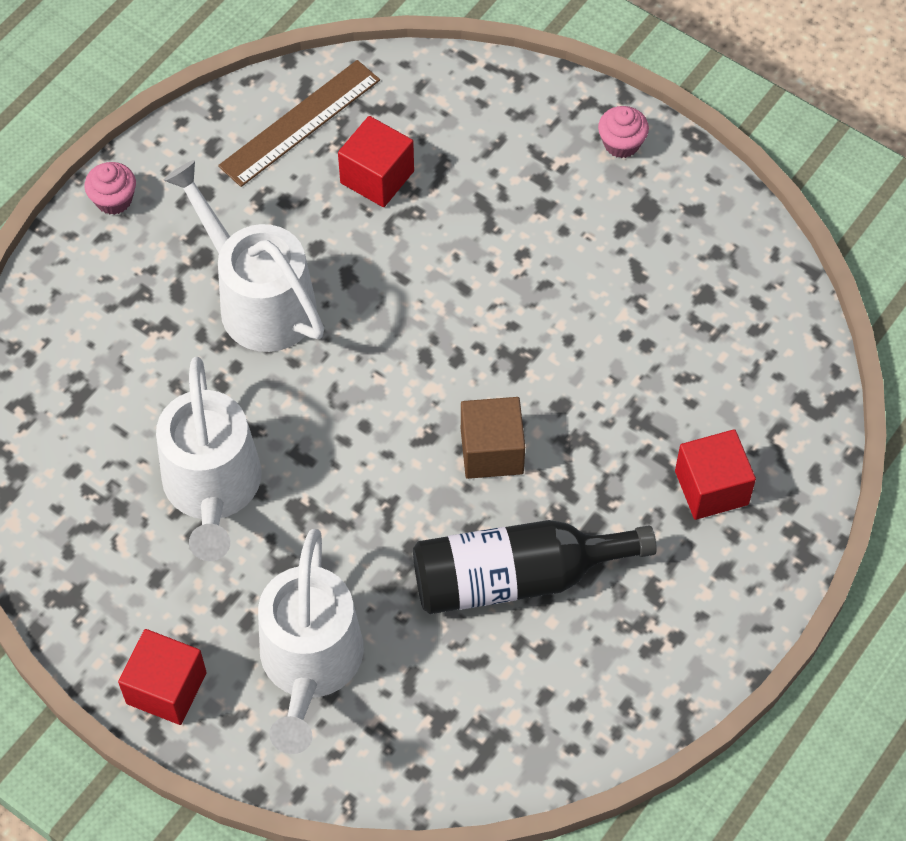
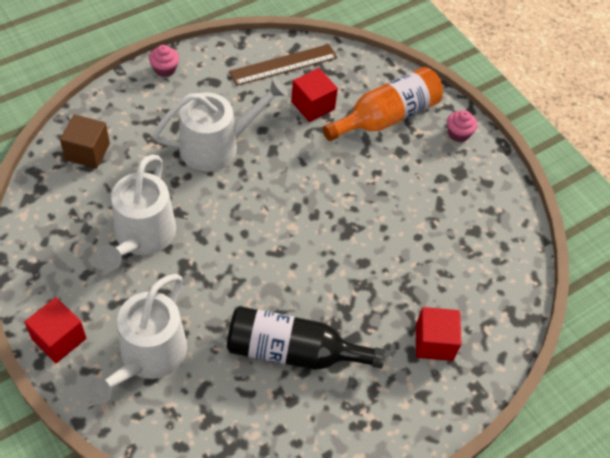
camera: 15 degrees right, 5 degrees down
white watering can [163,160,324,352] -> white watering can turned 90 degrees clockwise [153,77,288,171]
brown cube [461,397,525,479] -> brown cube moved to [60,114,110,169]
none -> orange bottle [323,67,443,141]

